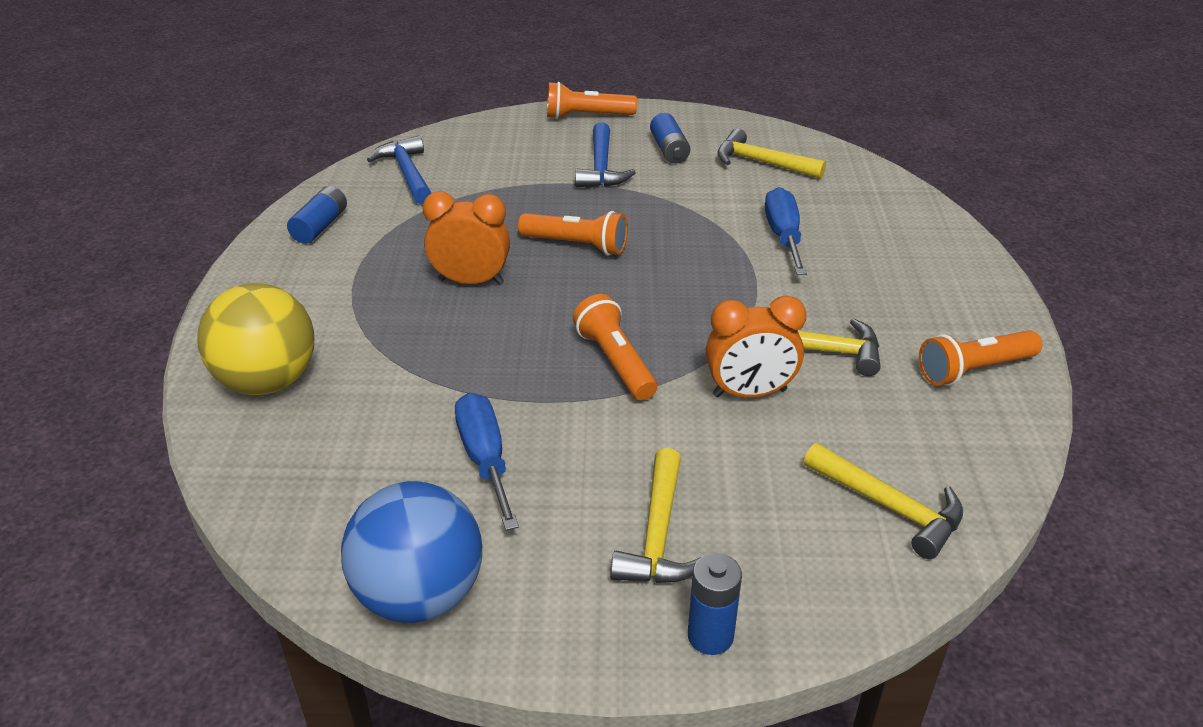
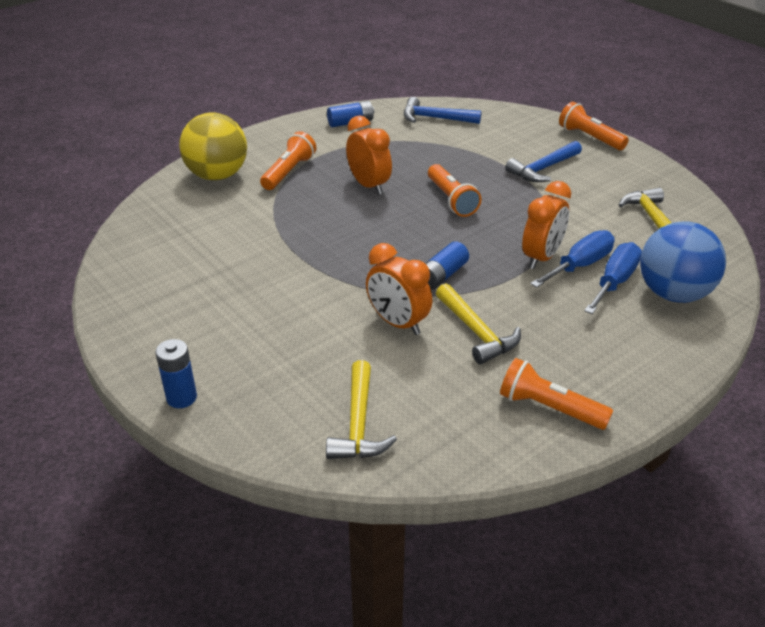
camera: 50 degrees right, 0 degrees up
blue ball [341,481,482,623] -> blue ball moved to [640,221,726,303]
blue hammer [367,135,431,204] -> blue hammer turned 105 degrees counterclockwise [404,97,481,124]
blue screwdriver [455,393,519,531] -> blue screwdriver moved to [584,242,642,314]
orange flashlight [573,294,657,400] -> orange flashlight moved to [260,131,316,190]
yellow hammer [610,448,701,583] -> none
blue battery [650,113,690,164] -> blue battery moved to [425,241,469,290]
none -> orange clock [522,181,571,269]

